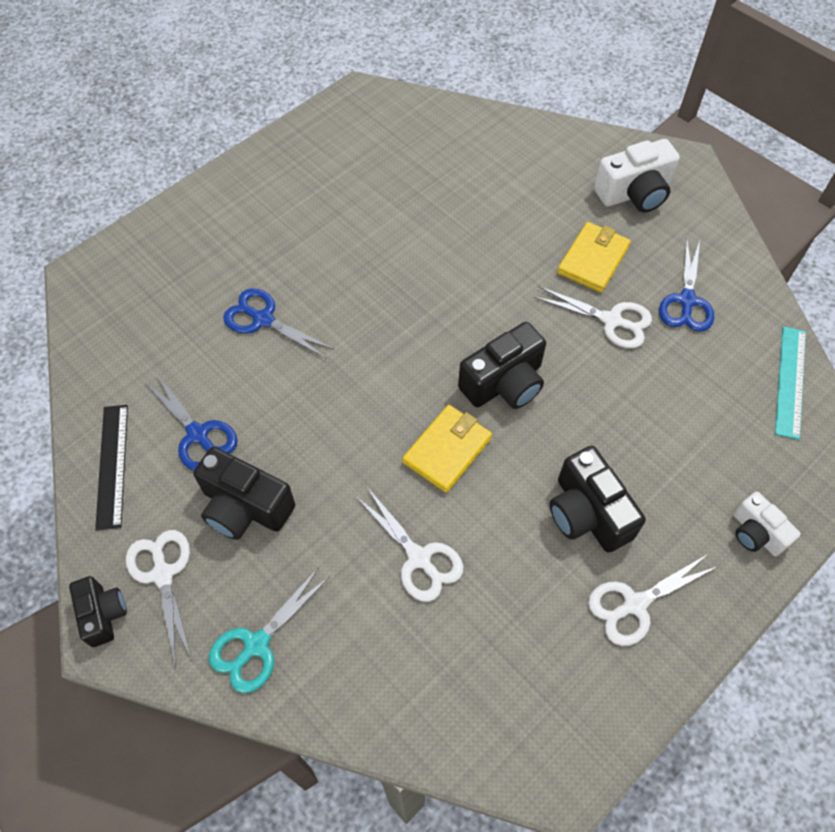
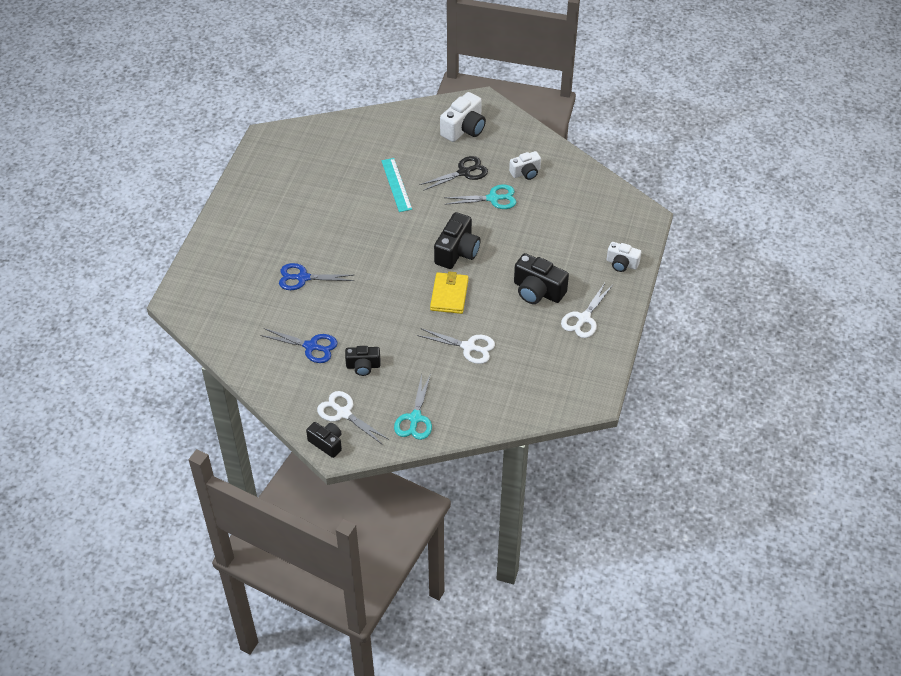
camera: 30 degrees left, 10 degrees down
black ruler [95,405,128,531] -> none
black camera [193,447,295,540] -> black camera [345,346,380,376], size x0.62
white scissors [534,286,652,348] -> turquoise scissors [444,185,516,209]
yellow wallet [557,222,631,293] -> black scissors [419,156,488,191]
blue scissors [659,240,714,332] -> white camera [509,151,541,180]
turquoise ruler [775,326,806,440] -> turquoise ruler moved to [381,158,412,212]

